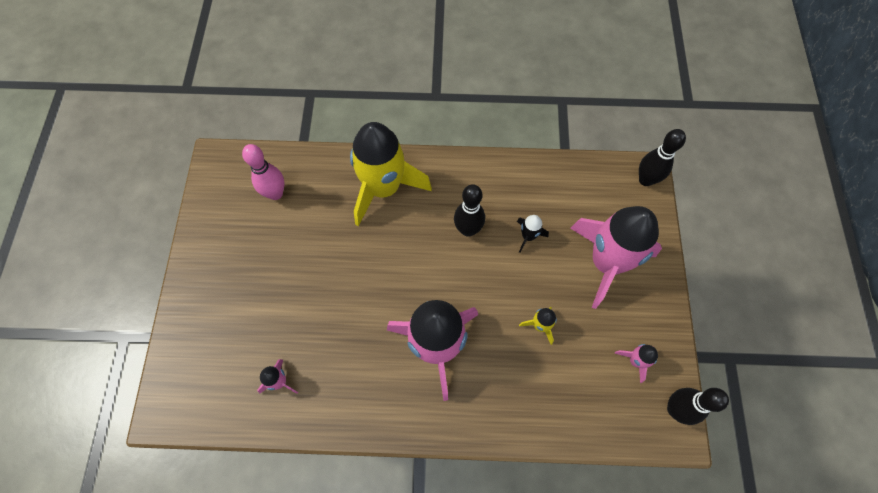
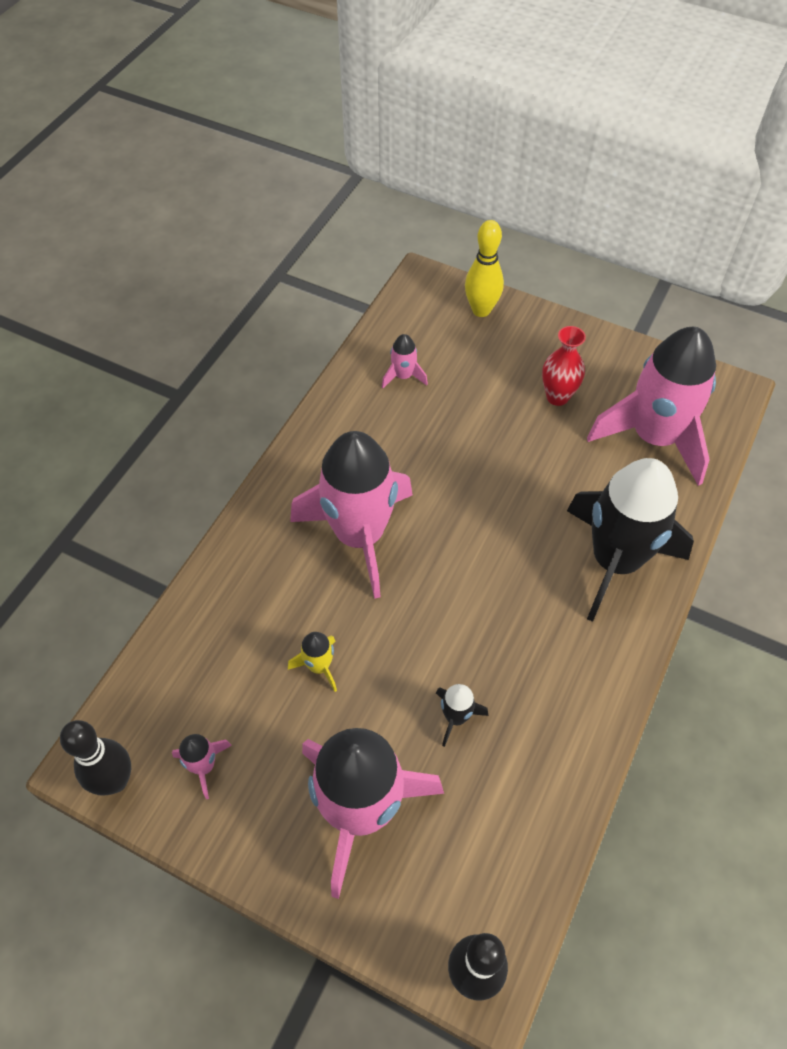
camera: 115 degrees right, 10 degrees down
pink bowling pin [242,144,284,200] -> pink rocket [587,327,716,486]
yellow rocket [350,122,432,226] -> black rocket [567,458,694,622]
black bowling pin [454,184,485,237] -> none
none -> yellow bowling pin [465,220,504,317]
none -> red vase [542,326,586,406]

